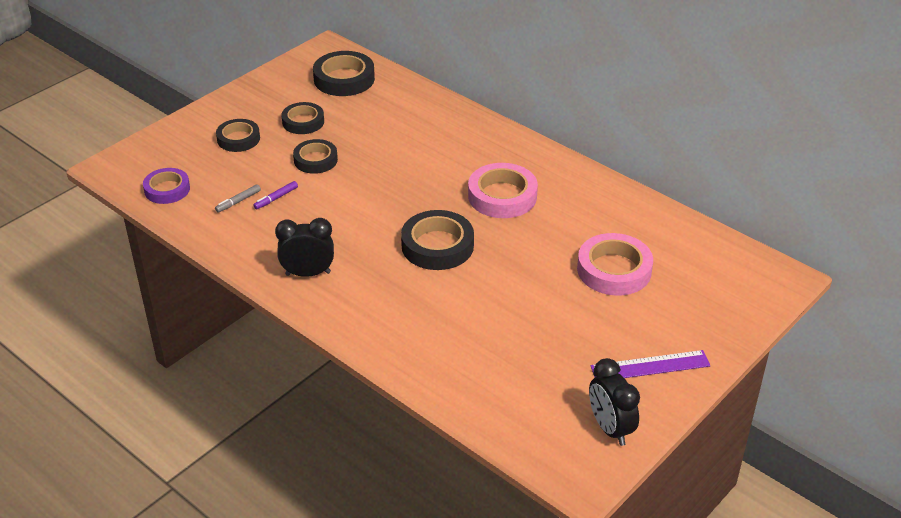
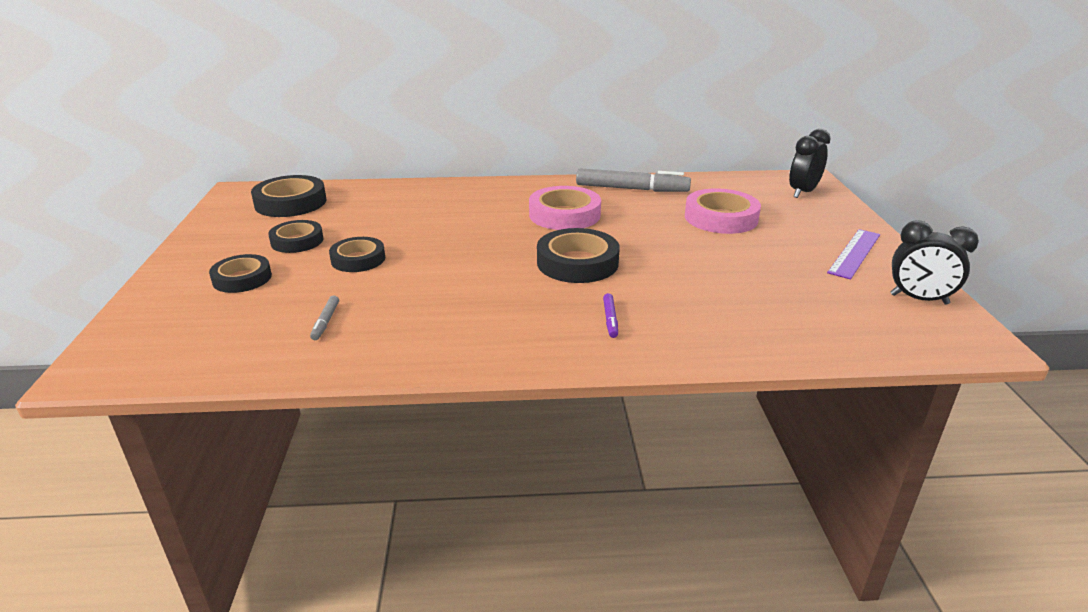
camera: 45 degrees left, 10 degrees down
purple tape [143,168,190,204] -> none
purple marker [253,181,298,209] -> purple marker moved to [603,293,618,338]
black clock [275,218,334,277] -> black clock moved to [789,129,830,198]
none -> grey marker [576,168,691,192]

